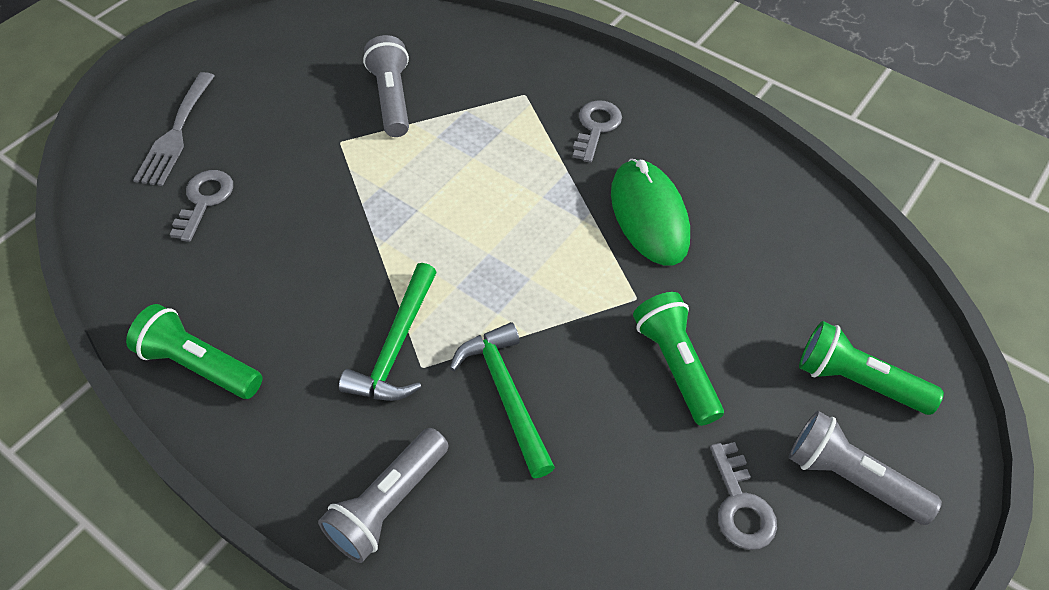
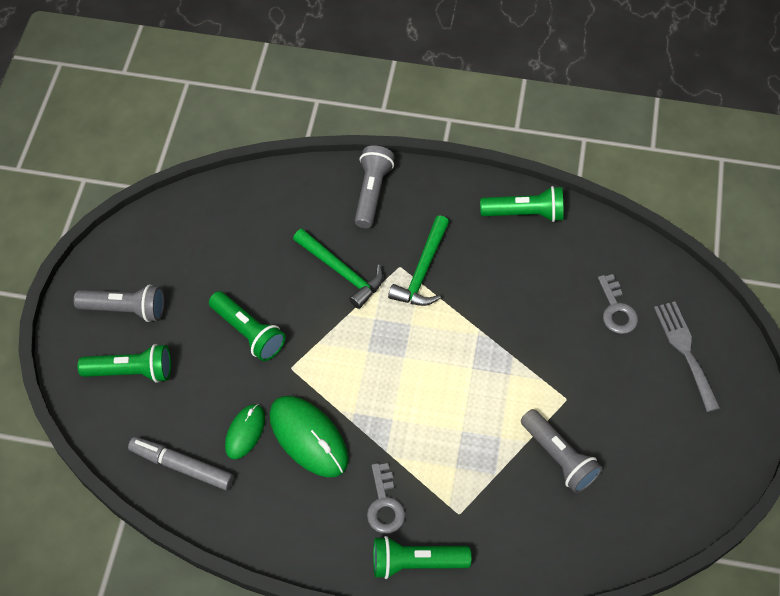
camera: 155 degrees right, 5 degrees up
green hammer [339,263,437,401] -> green hammer turned 150 degrees counterclockwise [388,215,449,306]
grey key [710,442,777,550] -> none
none -> grey marker [128,437,234,490]
none -> green mouse [225,404,265,459]
none -> green flashlight [373,536,471,579]

